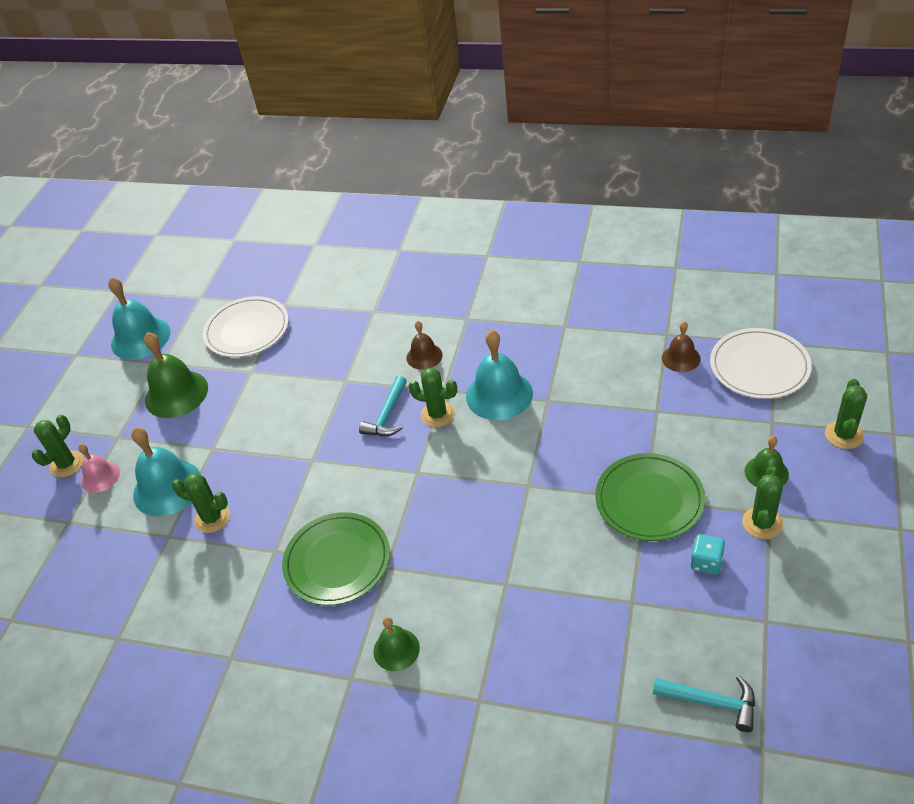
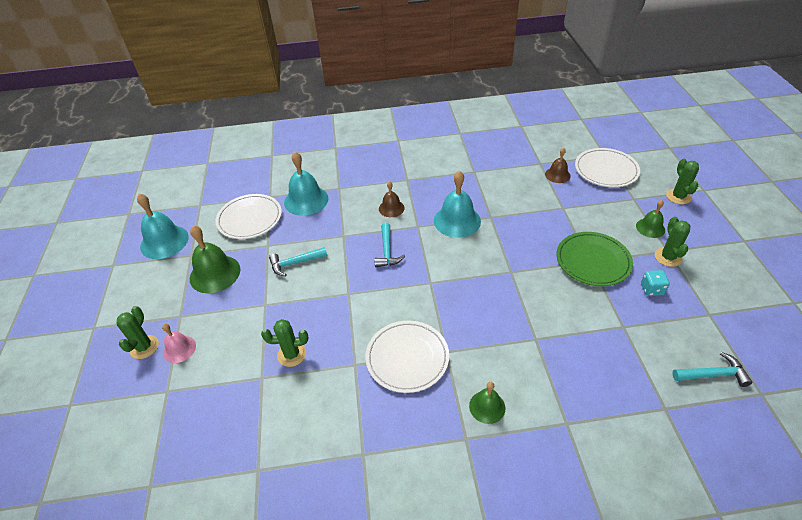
camera: 25 degrees left, 0 degrees up
turquoise bell [131,427,201,516] -> turquoise bell moved to [284,152,329,216]
green plate [282,512,390,606] -> white plate [365,321,449,393]
green cactus [408,368,457,427] -> none
none -> turquoise hammer [269,247,327,277]

